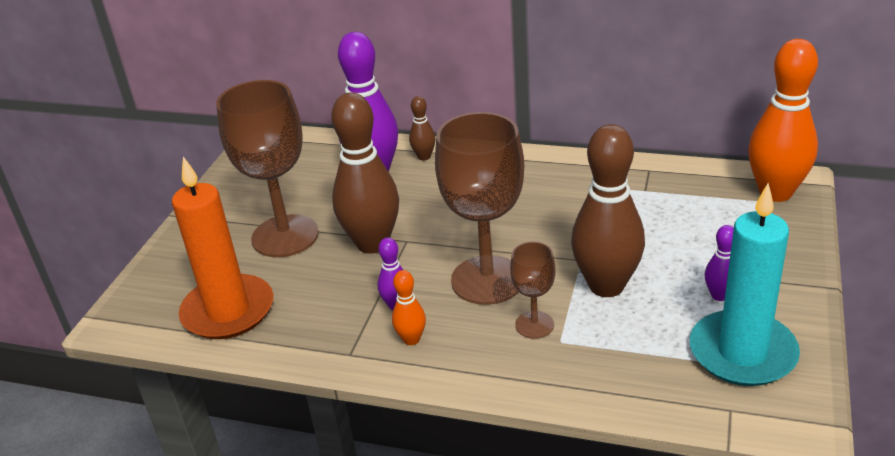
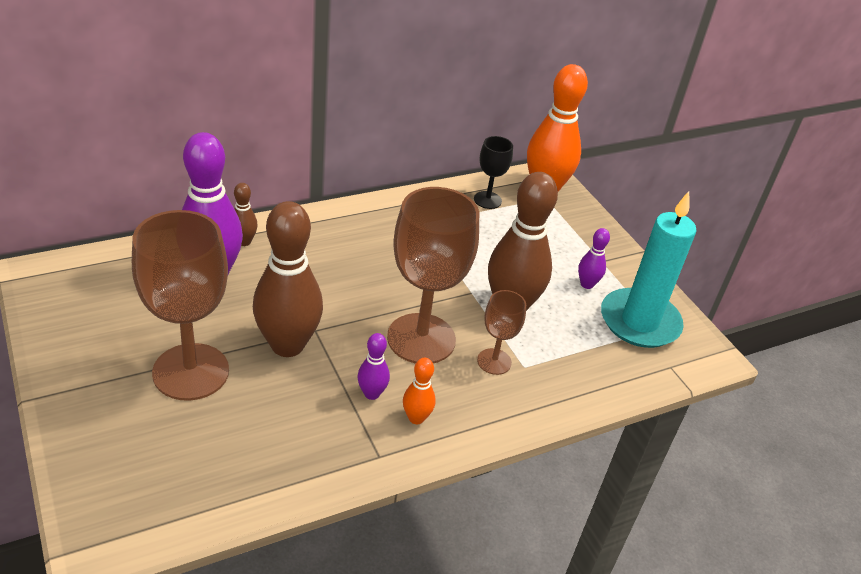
camera: 50 degrees left, 5 degrees up
orange candle [172,157,273,339] -> none
none -> black goblet [474,136,513,209]

